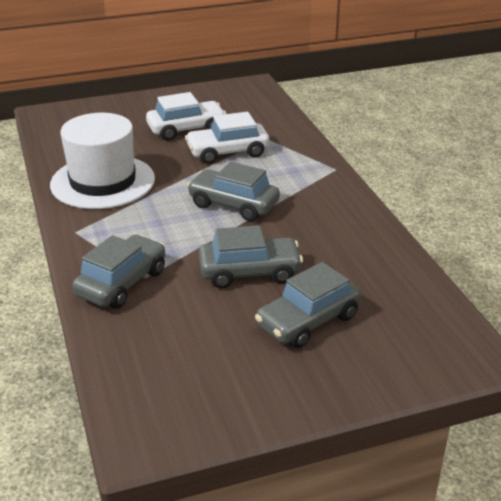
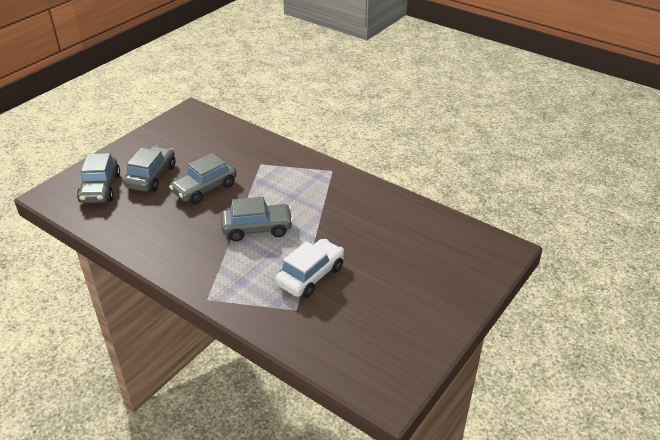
camera: 145 degrees right, 5 degrees up
white hat [50,113,155,209] -> none
grey car [72,235,165,309] -> grey car moved to [77,153,120,203]
white car [146,92,226,141] -> none

